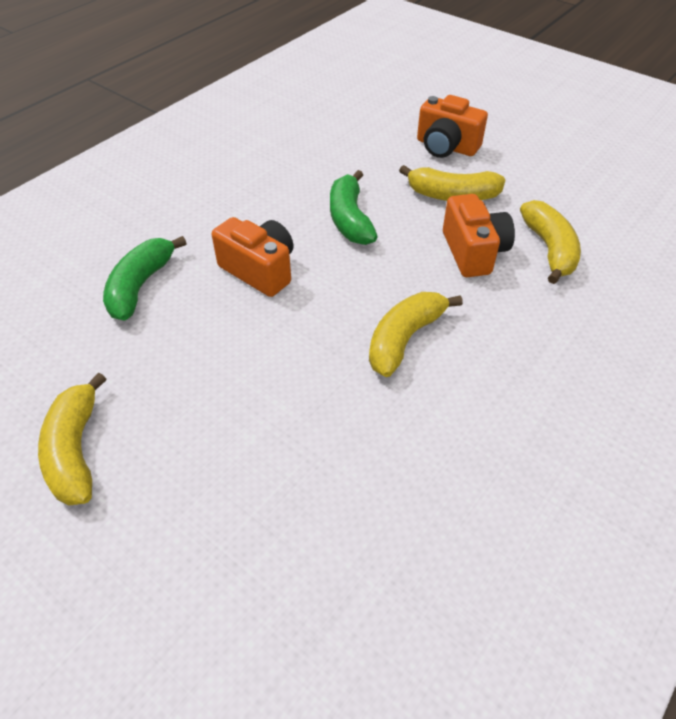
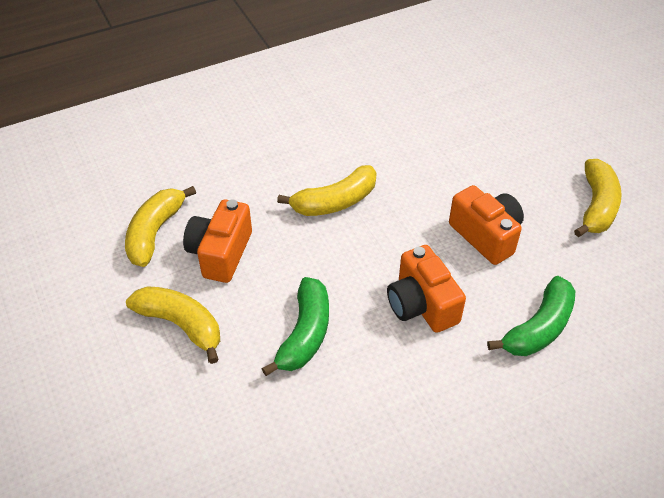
camera: 155 degrees left, 0 degrees up
orange camera [417,95,488,158] -> orange camera moved to [449,185,524,265]

